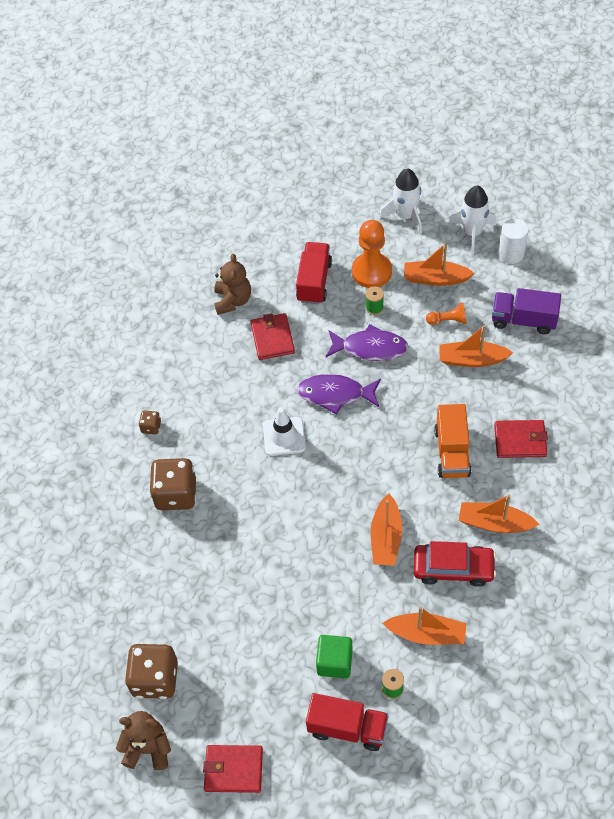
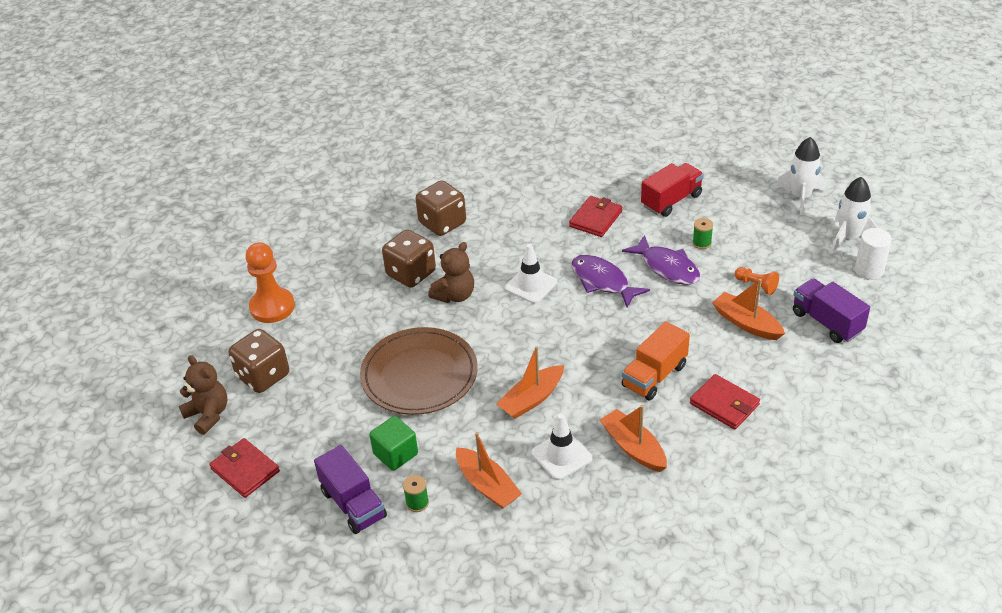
camera: 40 degrees right, 15 degrees down
brown dice [138,410,161,434] -> brown dice [415,181,466,236], size x2.15
brown teddy bear [214,254,251,315] -> brown teddy bear moved to [428,242,474,303]
red truck [306,693,389,751] -> purple truck [314,445,387,534]
orange pawn [352,220,392,288] -> orange pawn moved to [246,242,295,323]
orange boat [404,243,474,286] -> none
red car [414,541,496,587] -> white traffic cone [532,413,592,480]
none -> brown plate [360,327,478,415]

